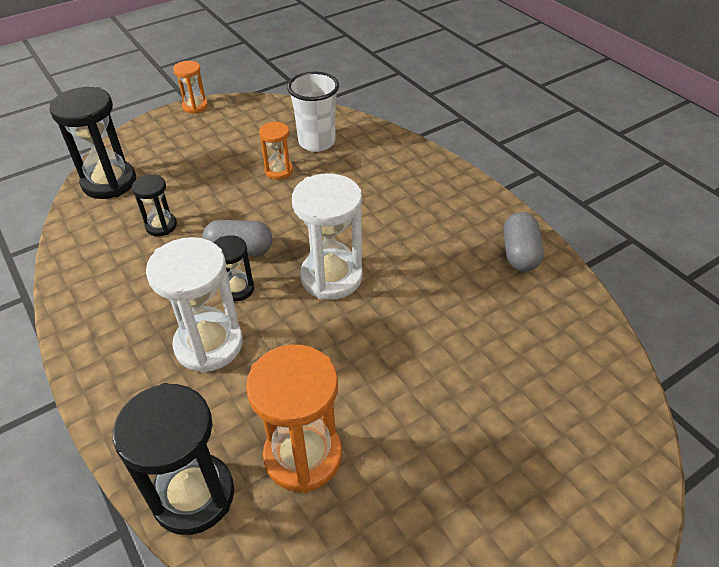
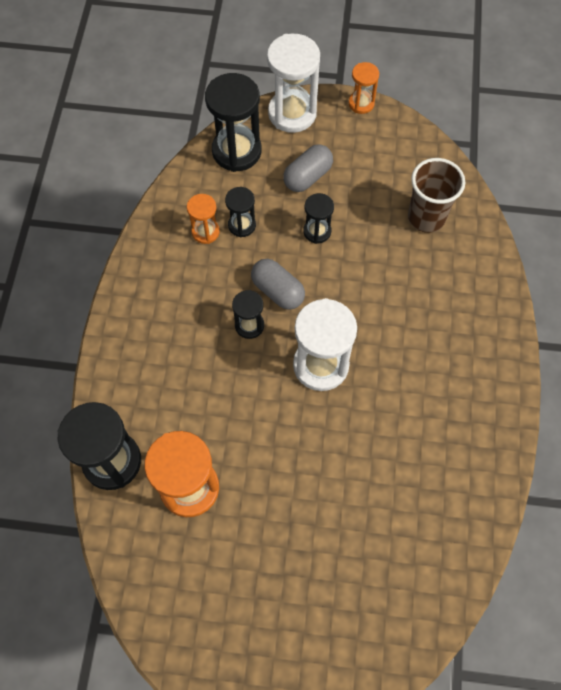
camera: 40 degrees right, 20 degrees up
white hourglass [146,237,243,373] -> white hourglass moved to [267,34,320,133]
orange hourglass [259,121,293,180] -> orange hourglass moved to [187,194,220,244]
white cup [287,72,339,152] -> brown cup [408,158,465,233]
grey capsule [504,212,544,272] -> grey capsule moved to [283,144,333,192]
none -> black hourglass [303,193,334,244]

